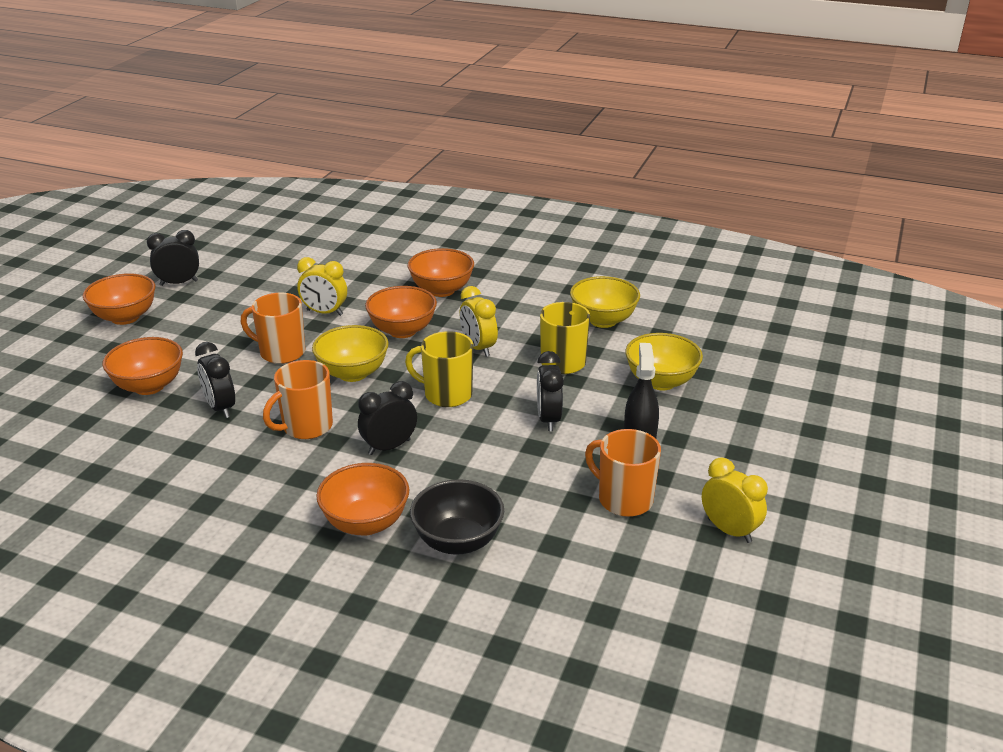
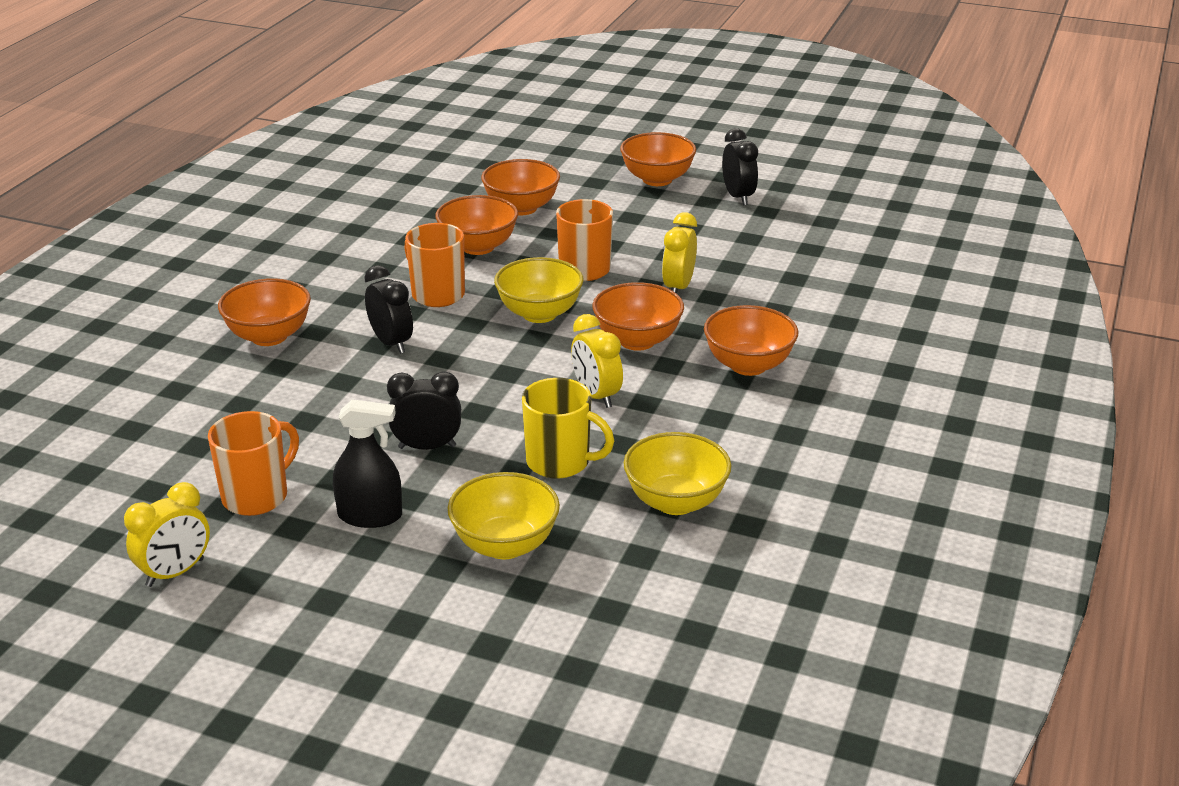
camera: 90 degrees right, 0 degrees up
black clock [195,342,235,418] -> orange bowl [435,195,518,255]
yellow mug [405,331,473,407] -> none
black bowl [410,479,504,555] -> none
yellow clock [459,286,498,357] -> yellow clock turned 90 degrees counterclockwise [571,314,623,408]

